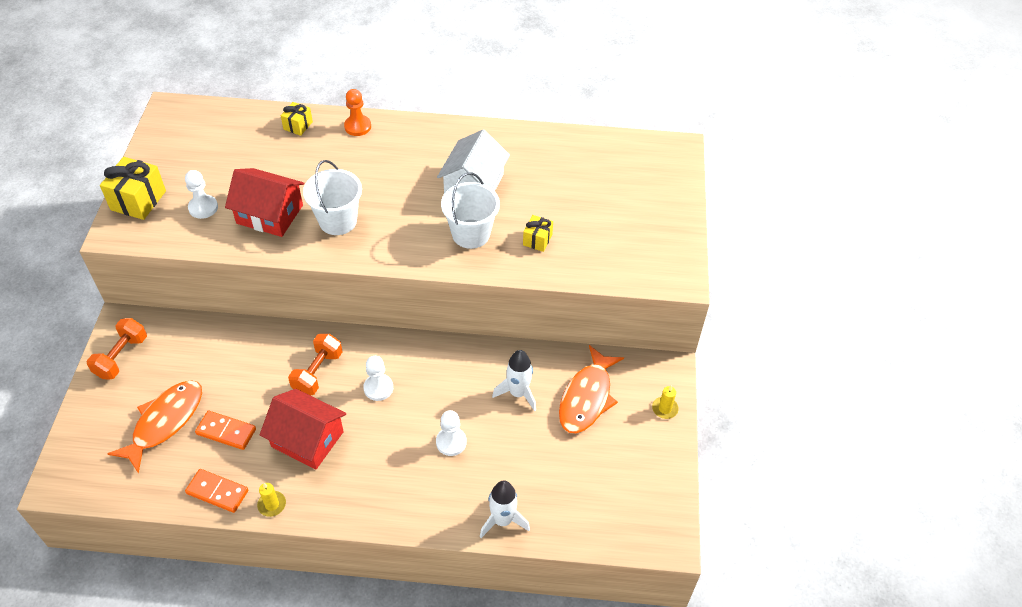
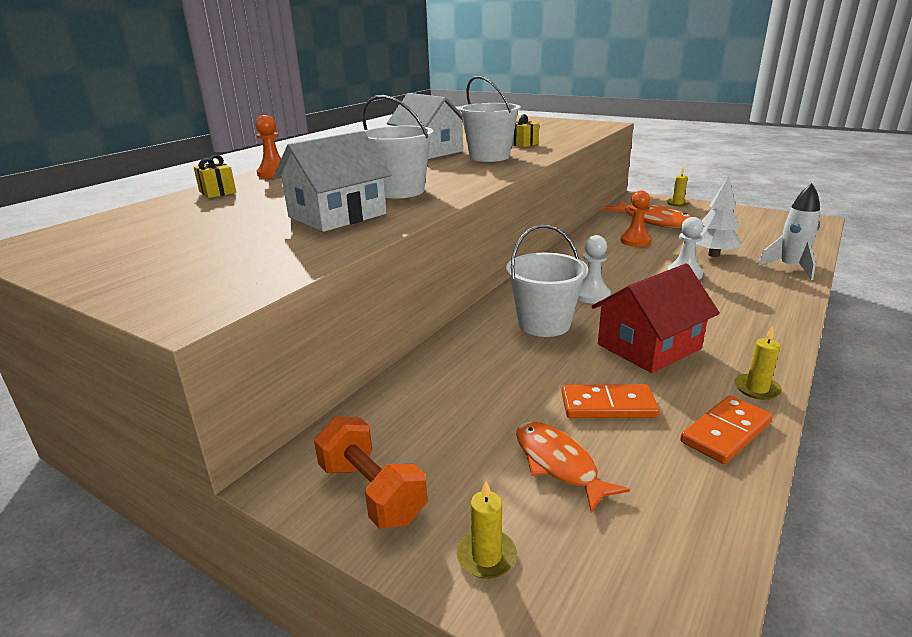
camera: 60 degrees left, 25 degrees down
yellow gift [100,157,166,220] -> none
orange fish [107,380,202,474] -> orange fish [516,421,630,513], size x0.65
white pawn [185,170,218,219] -> none
orange domino [195,411,256,450] -> orange domino turned 45 degrees clockwise [561,384,659,418]
red house [225,168,304,237] -> white house [274,131,392,232]
orange dumbbell [288,334,342,395] -> white bucket [506,225,588,337]
white rocket [492,350,536,411] -> orange pawn [620,190,652,247]
none -> yellow candle [456,481,517,579]
none -> white tree [696,176,742,257]

